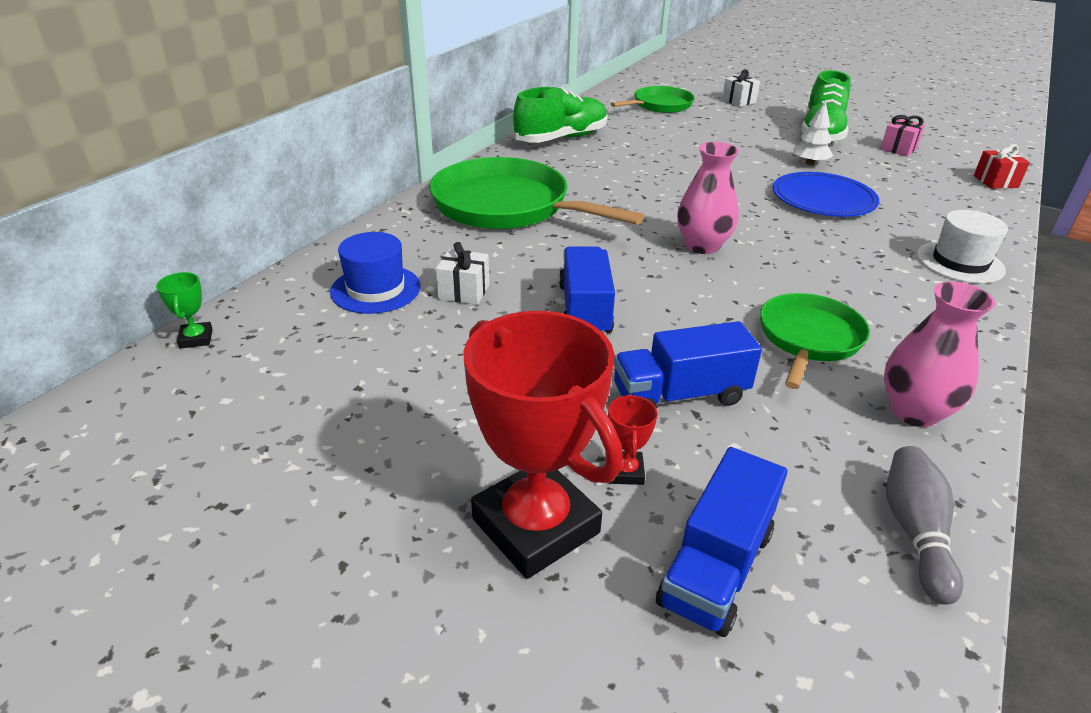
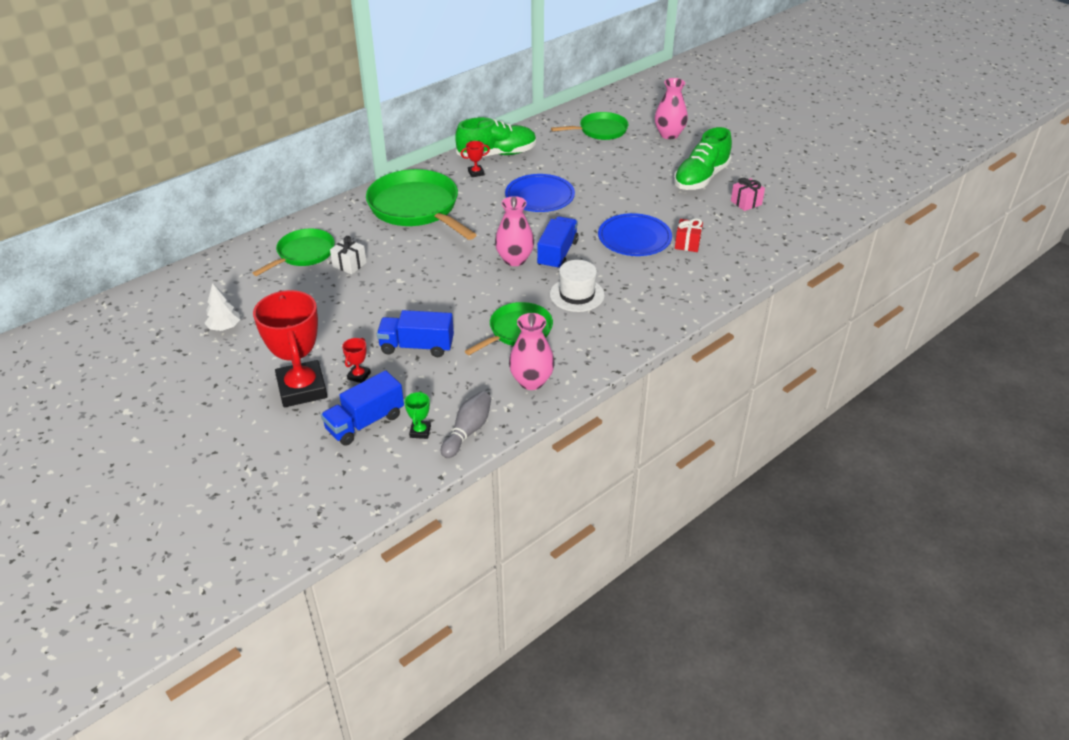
camera: 20 degrees right, 5 degrees up
green trophy [156,272,213,349] -> green trophy moved to [404,391,431,439]
blue hat [330,232,421,314] -> green pan [253,229,335,276]
blue truck [559,246,615,334] -> blue truck moved to [537,216,579,270]
white gift [722,69,760,107] -> pink vase [655,78,688,139]
white tree [793,100,833,165] -> white tree moved to [204,283,240,331]
white hat [917,210,1008,283] -> white hat moved to [550,260,605,312]
red gift [974,144,1030,188] -> red gift moved to [675,218,703,252]
none -> red trophy [461,141,490,177]
none -> blue plate [505,174,575,212]

